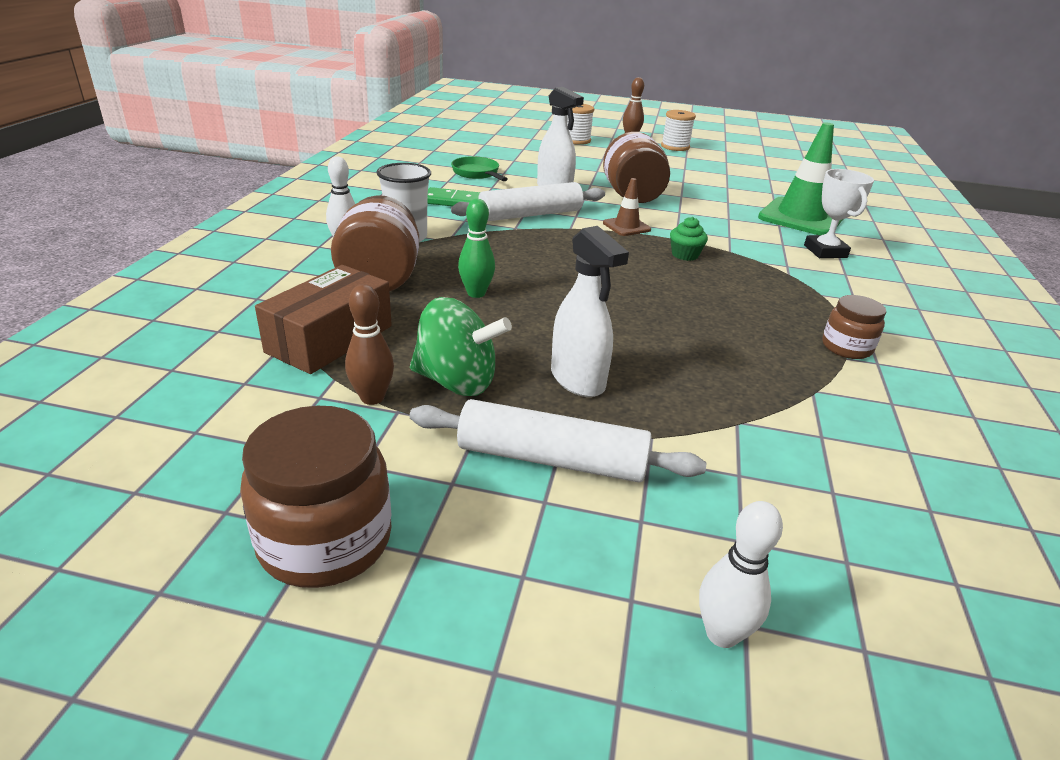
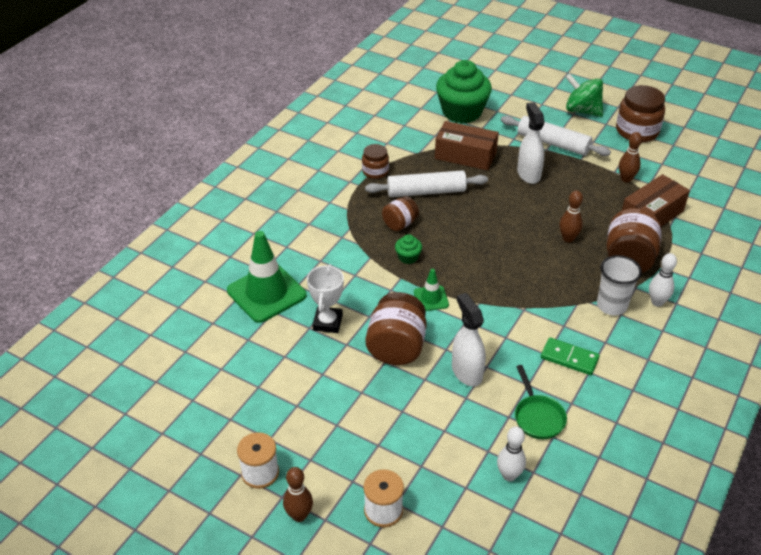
camera: 160 degrees left, 10 degrees up
green spinning top [410,297,512,396] -> green spinning top moved to [566,73,603,117]
white rolling pin [451,182,605,221] -> white rolling pin moved to [365,170,488,197]
green bowling pin [458,199,495,298] -> brown bowling pin [559,190,583,242]
brown traffic cone [603,178,651,236] -> green traffic cone [414,269,449,311]
white bowling pin [699,501,783,648] -> white bowling pin moved to [497,426,526,481]
white trophy [804,169,874,258] -> white trophy moved to [307,264,344,333]
none -> brown jar [382,196,419,231]
none -> brown box [435,121,499,170]
none -> green cupcake [436,60,492,123]

